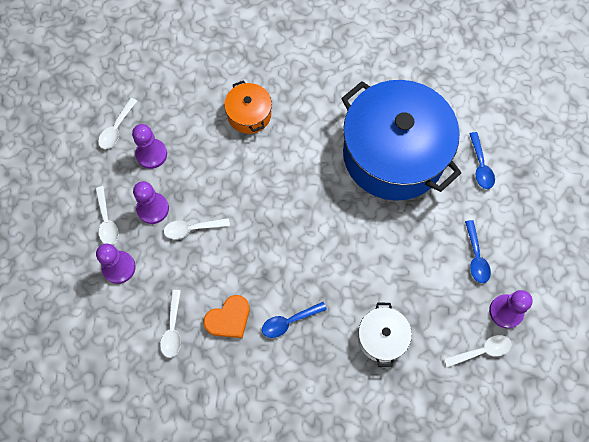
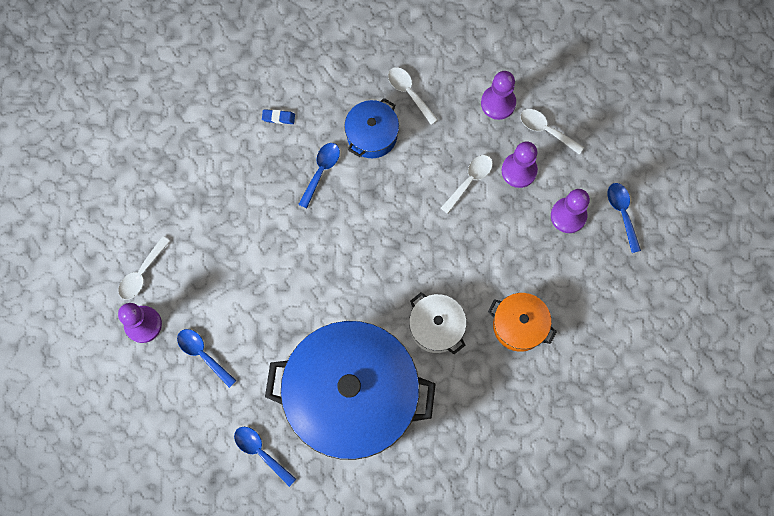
camera: 140 degrees right, 5 degrees up
white spoon [98,98,137,149] -> blue spoon [608,183,641,253]
orange heart [203,295,250,338] -> blue pot [344,98,399,158]
white pot [358,303,412,367] -> white pot moved to [409,292,466,354]
none -> blue eraser [262,109,295,124]

